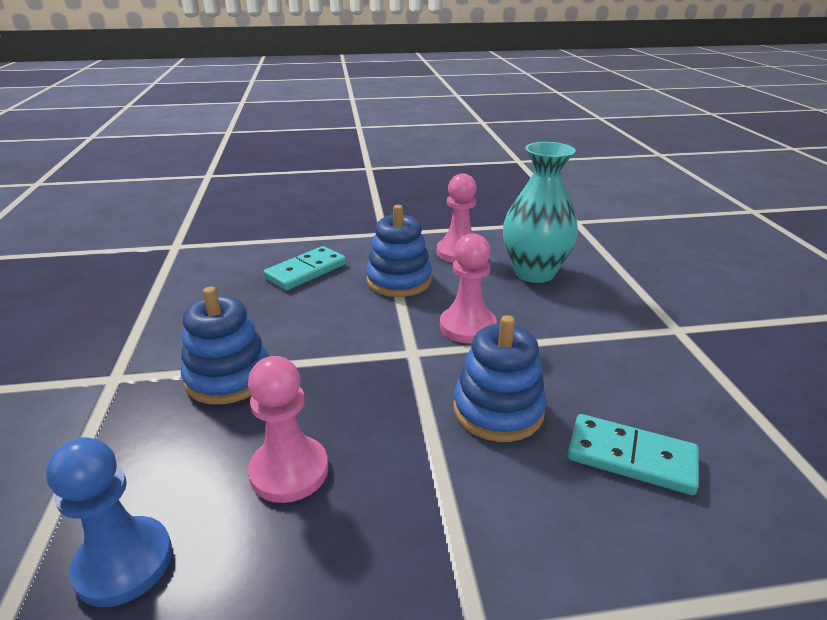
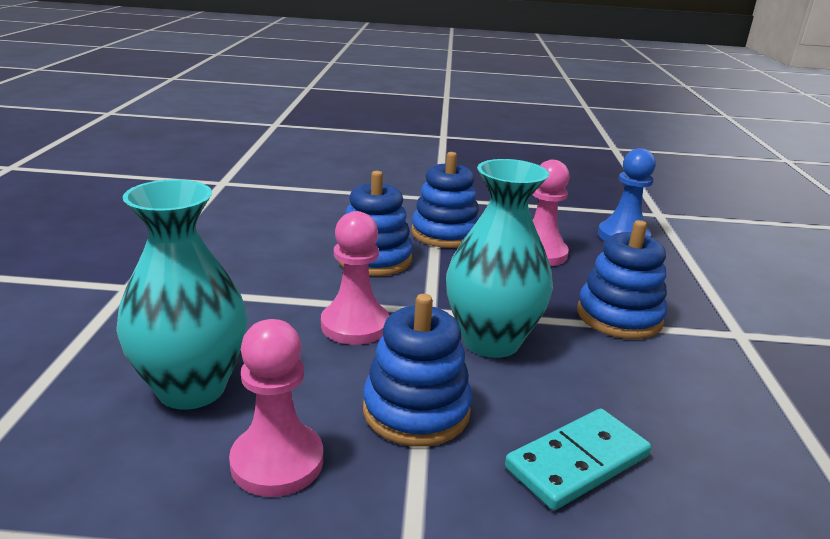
camera: 170 degrees left, 5 degrees down
turquoise domino [567,414,699,495] -> none
none -> blue stacking toy [411,152,480,248]
none -> turquoise vase [446,159,553,358]

